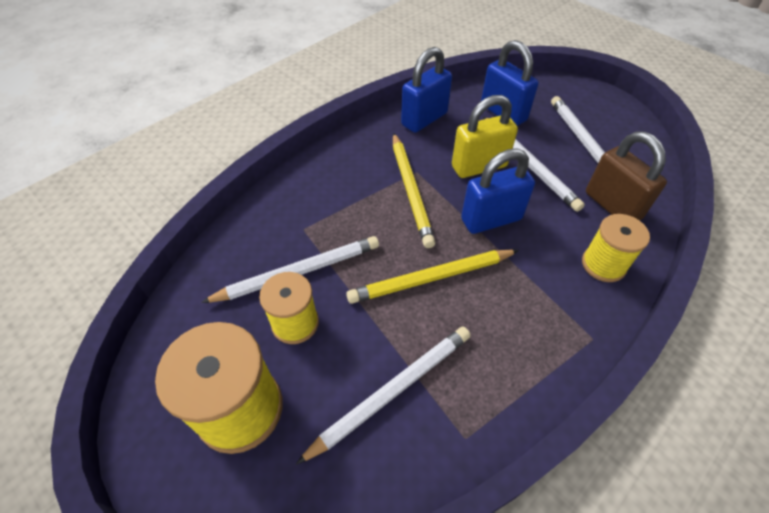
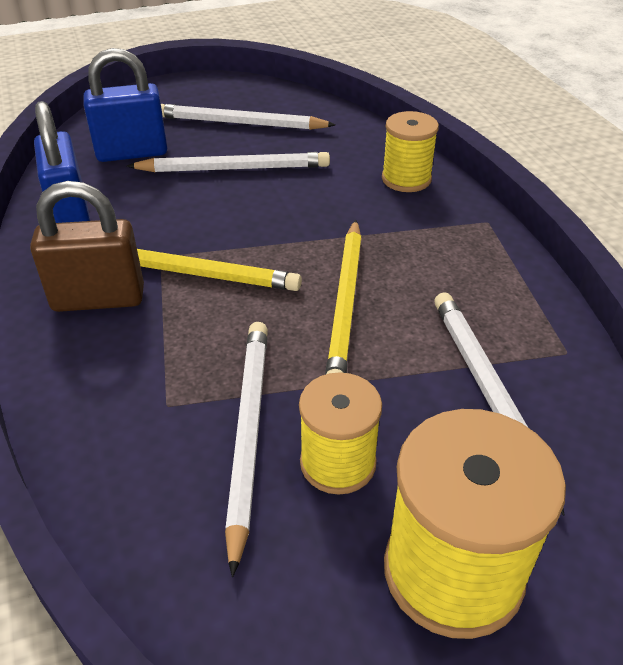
camera: 65 degrees left, 10 degrees down
yellow padlock [452,95,518,178] -> none
blue padlock [461,149,535,234] -> none
brown padlock [586,132,667,221] -> brown padlock moved to [30,181,144,312]

